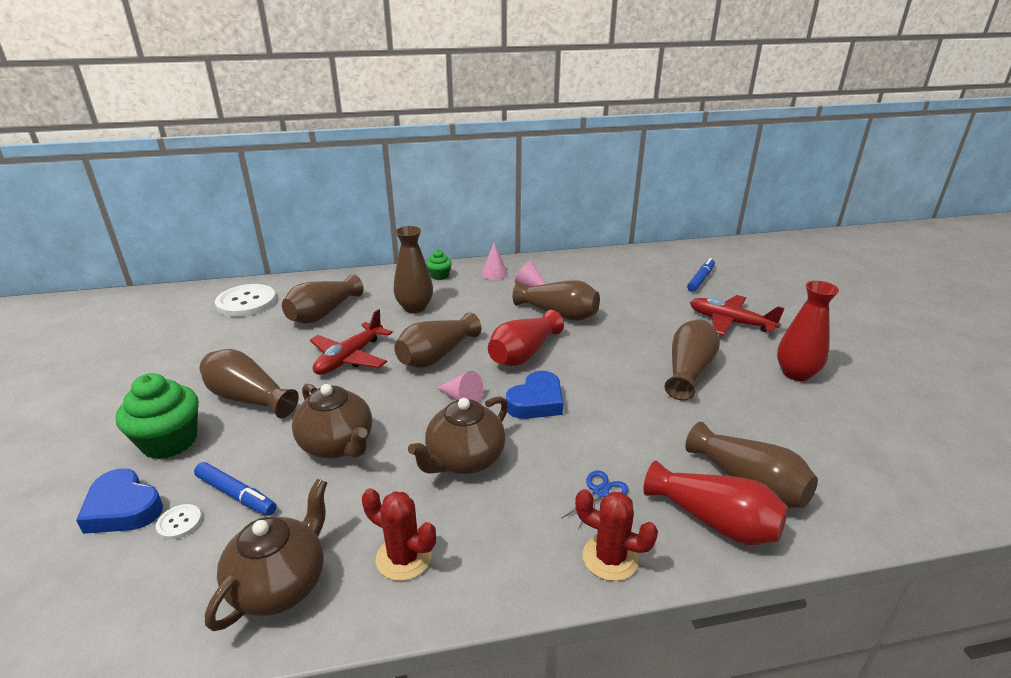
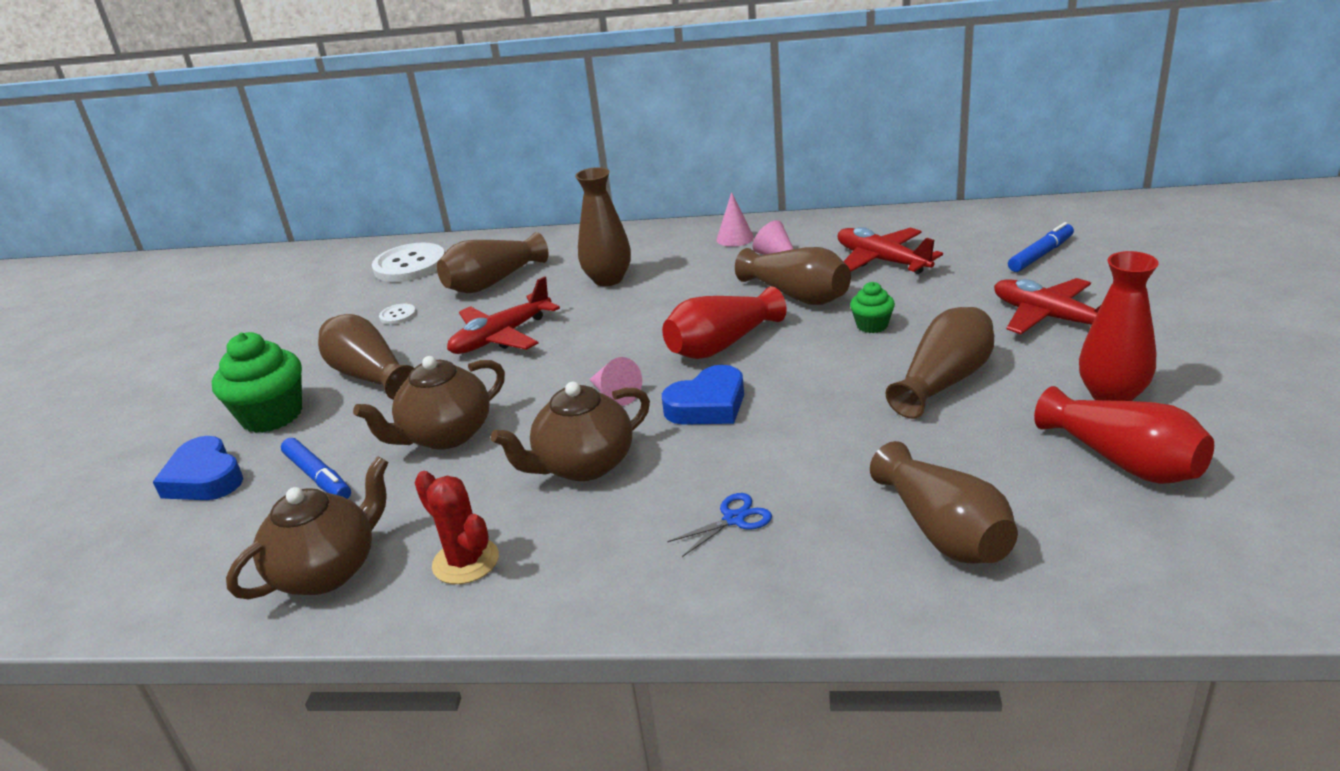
camera: 20 degrees right, 0 degrees up
white button [156,504,202,540] -> white button moved to [379,304,416,325]
brown teapot [292,384,372,459] -> brown teapot turned 75 degrees clockwise [353,356,505,450]
brown vase [394,312,481,368] -> none
green cupcake [426,250,452,280] -> green cupcake moved to [850,282,895,333]
red cactus [575,489,658,581] -> none
red vase [643,460,788,545] -> red vase moved to [1034,386,1214,484]
none -> red plane [838,227,943,274]

